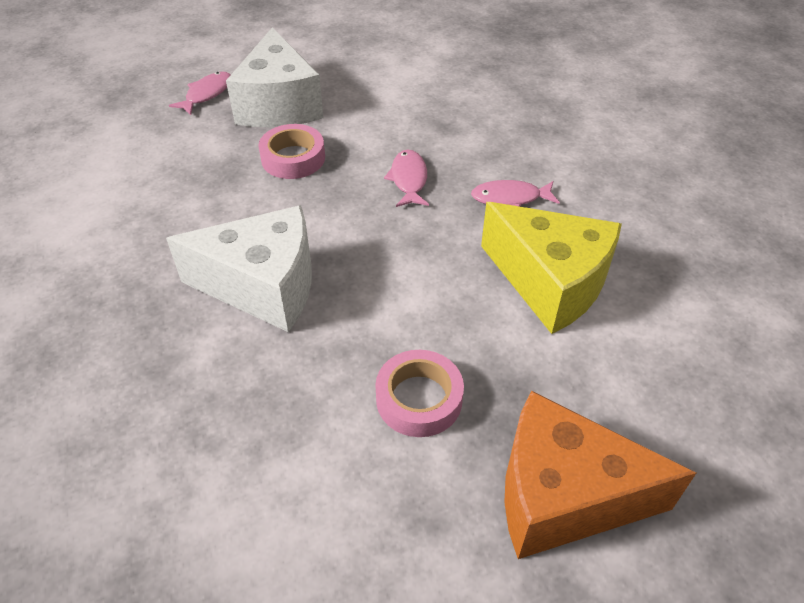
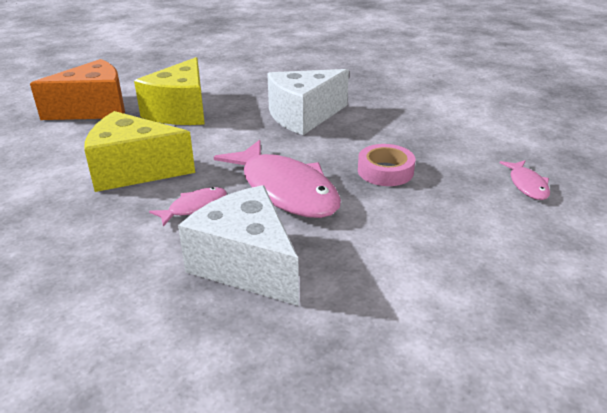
camera: 145 degrees right, 15 degrees down
white cheese [226,27,324,127] -> white cheese moved to [178,185,299,306]
pink tape [375,350,464,437] -> yellow cheese [134,57,205,125]
pink fish [384,150,429,207] -> pink fish [214,140,341,218], size x2.14

